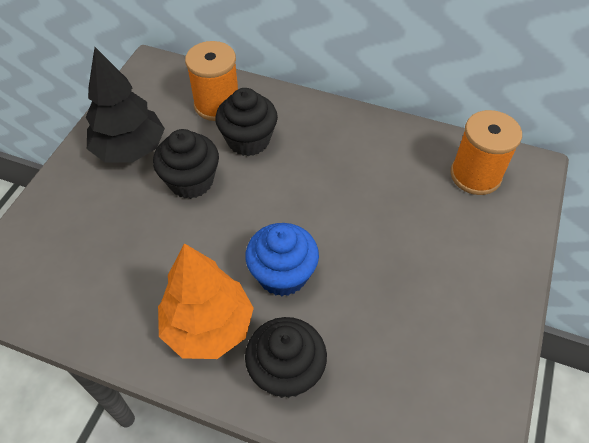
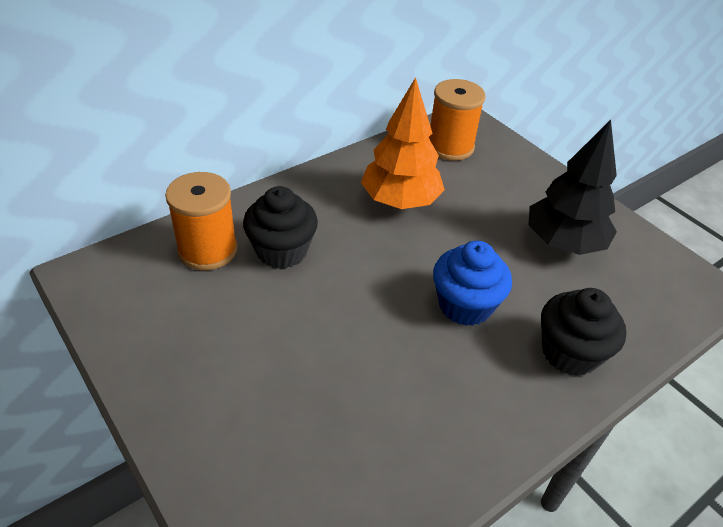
camera: 60 degrees left, 10 degrees down
black tree [86,47,165,162] -> black tree moved to [528,120,617,255]
black cupcake [153,129,219,199] -> none
orange tree [158,243,254,359] -> orange tree moved to [361,77,445,209]

